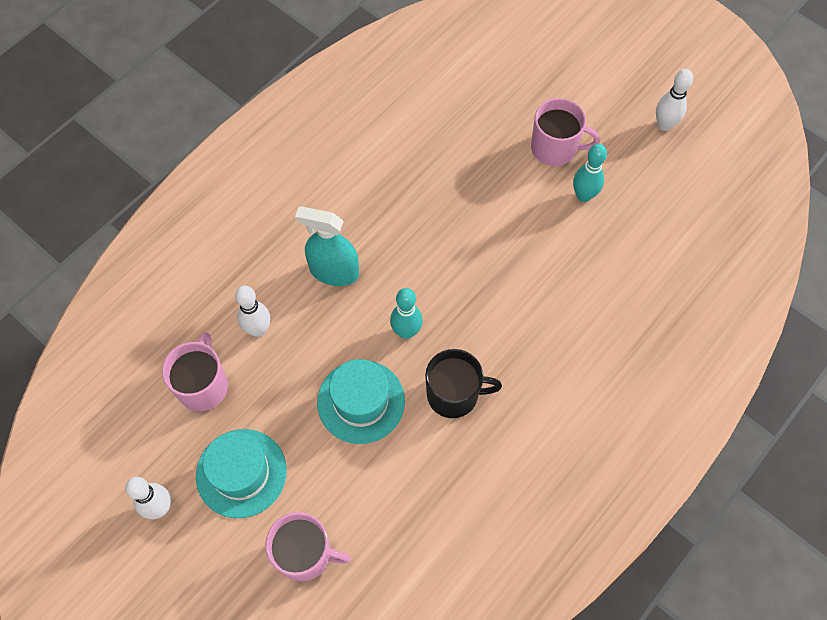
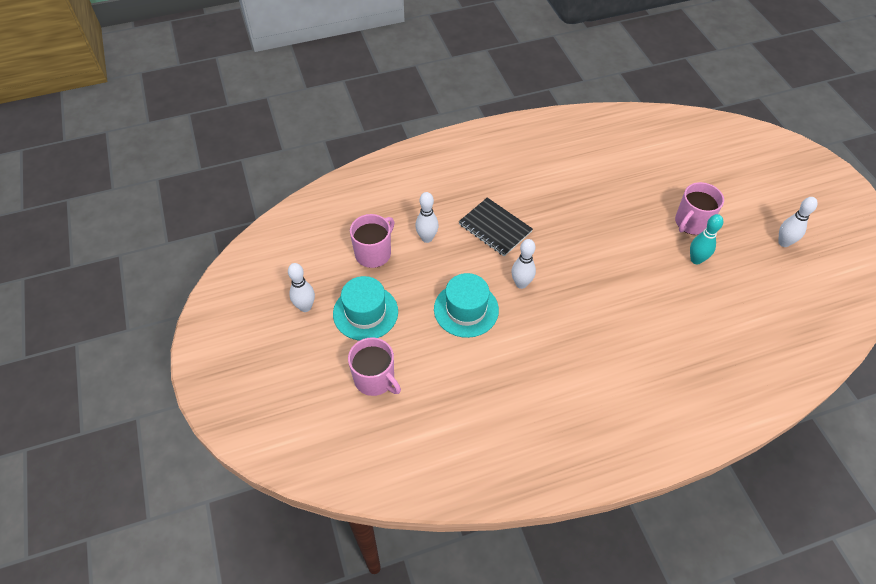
camera: 30 degrees right, 10 degrees down
turquoise spray bottle [295,206,359,286] -> black notebook [459,197,533,256]
turquoise bowling pin [390,288,423,339] -> white bowling pin [511,239,536,289]
black mug [425,349,502,418] -> none
pink mug [531,98,600,166] -> pink mug turned 90 degrees clockwise [675,182,724,235]

